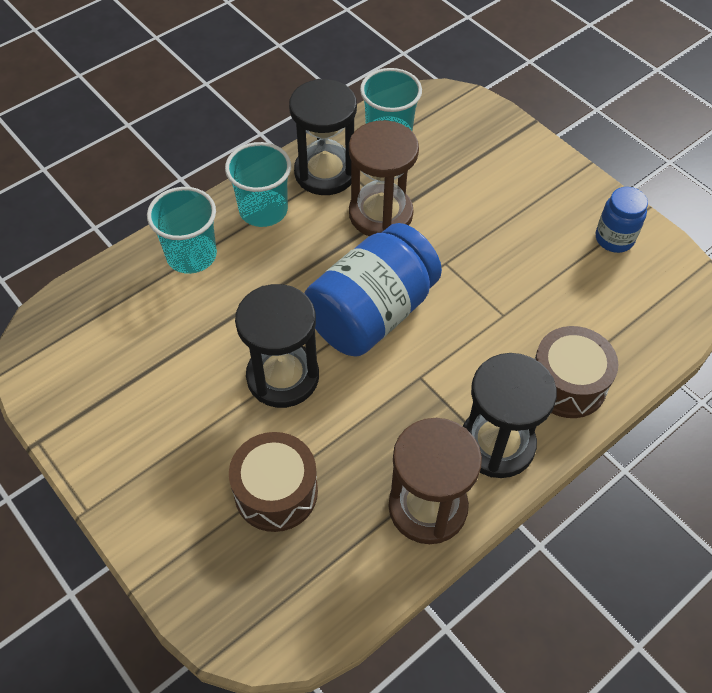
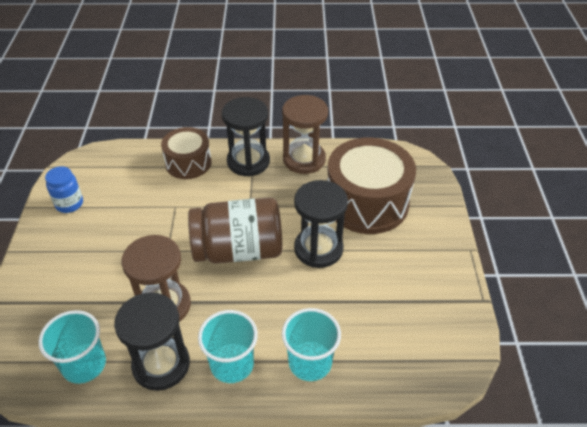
camera: 140 degrees left, 10 degrees down
brown drum [229,432,318,532] -> brown drum [327,137,416,234], size x1.70
blue jar [304,223,442,357] -> brown jar [188,198,283,263]

